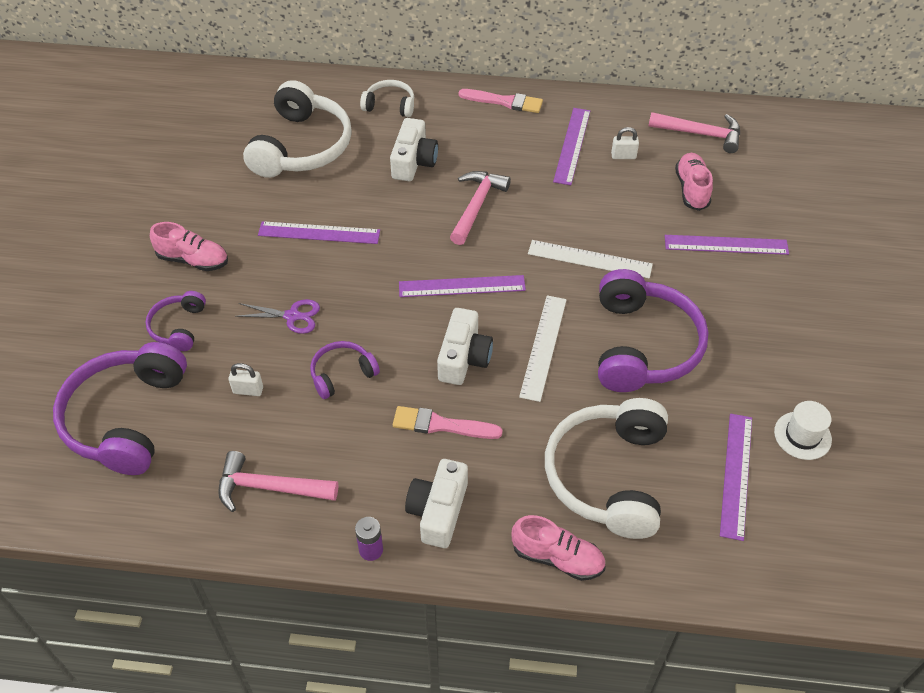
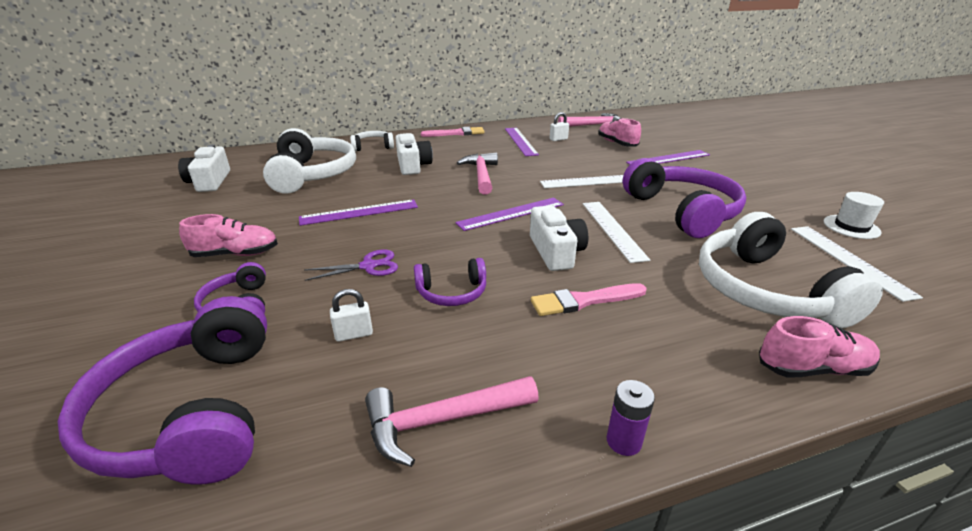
camera: 25 degrees left, 20 degrees down
purple headphones [310,341,380,399] -> purple headphones turned 135 degrees counterclockwise [414,258,486,306]
white camera [405,459,468,548] -> white camera moved to [178,144,230,192]
purple ruler [720,413,752,541] -> white ruler [791,226,923,302]

